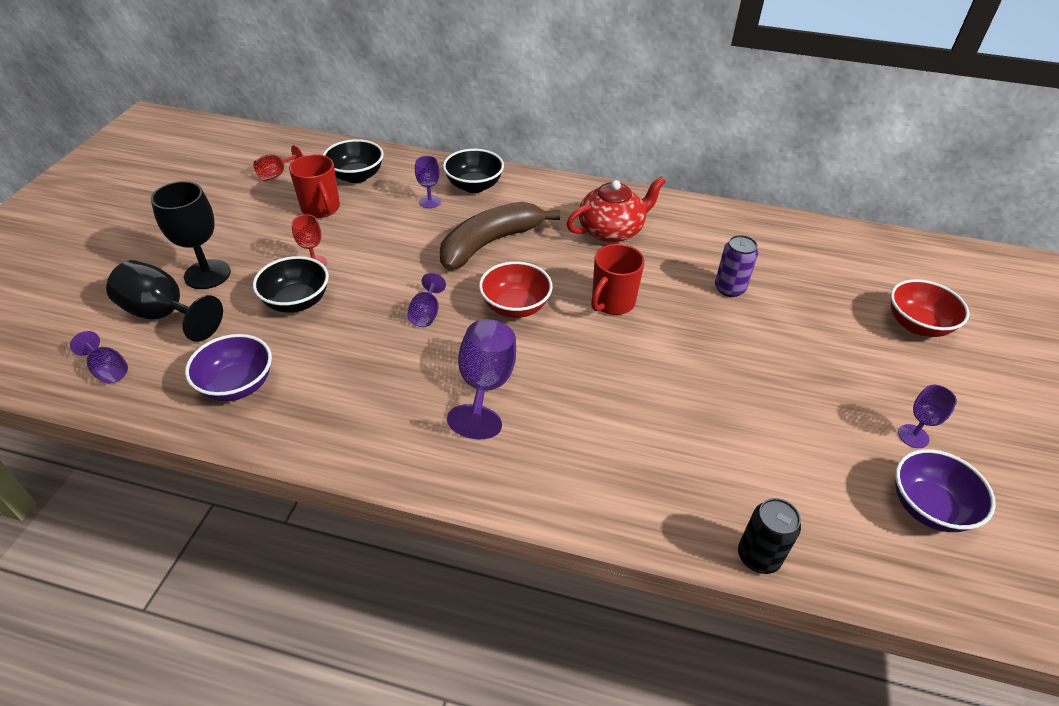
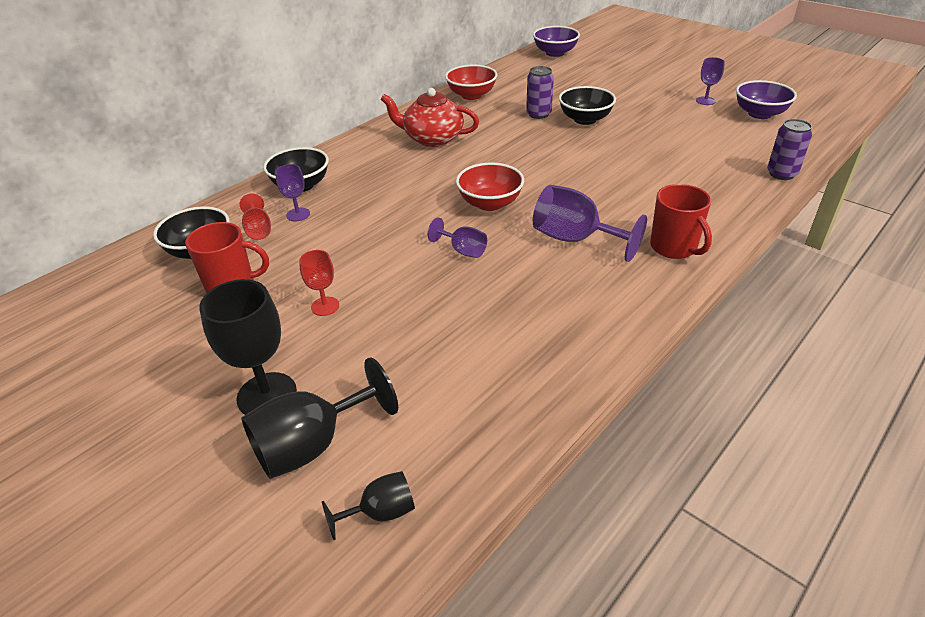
camera: 60 degrees left, 5 degrees down
purple goblet [70,331,128,383] -> black goblet [322,471,415,540]
purple bowl [185,334,272,401] -> purple bowl moved to [533,26,580,57]
red goblet [253,145,303,181] -> red goblet moved to [239,194,271,240]
black bowl [253,256,329,313] -> black bowl moved to [559,86,616,125]
brown banana [440,202,560,270] -> none
red teapot [567,176,666,243] -> red teapot turned 75 degrees counterclockwise [381,88,479,147]
red mug [591,244,645,315] -> red mug moved to [650,184,712,259]
black can [738,498,801,574] -> purple can [767,119,812,180]
red bowl [891,279,970,337] -> red bowl moved to [445,65,497,100]

